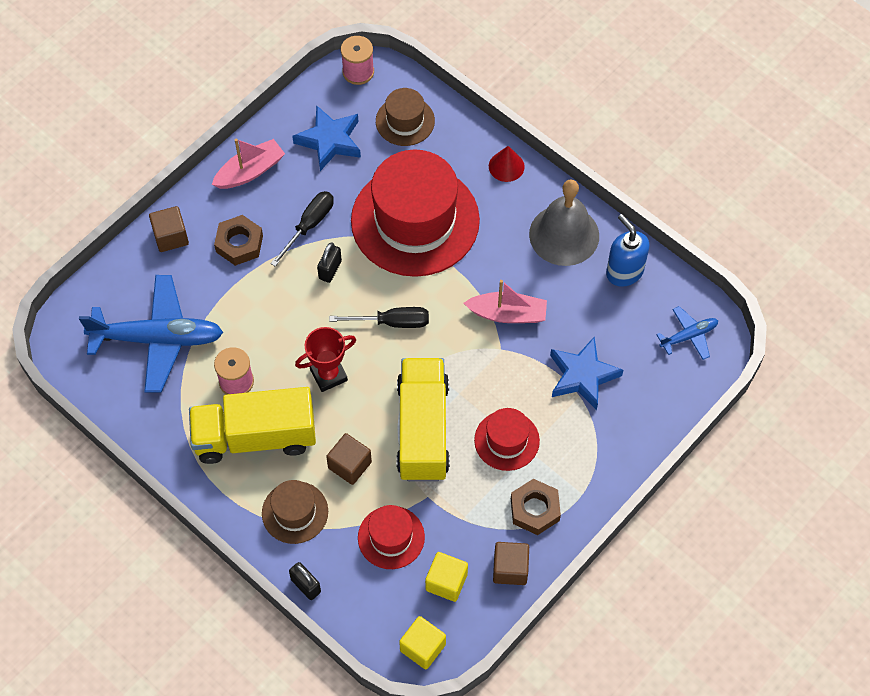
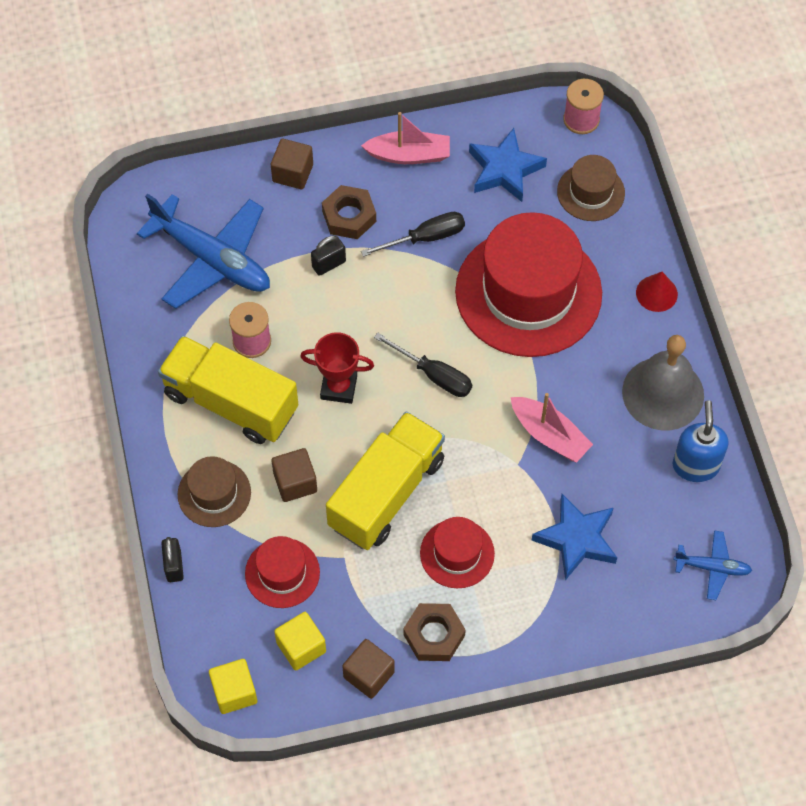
camera: 35 degrees right, 0 degrees up
black padlock [317,242,342,283] -> black padlock moved to [311,235,346,276]

